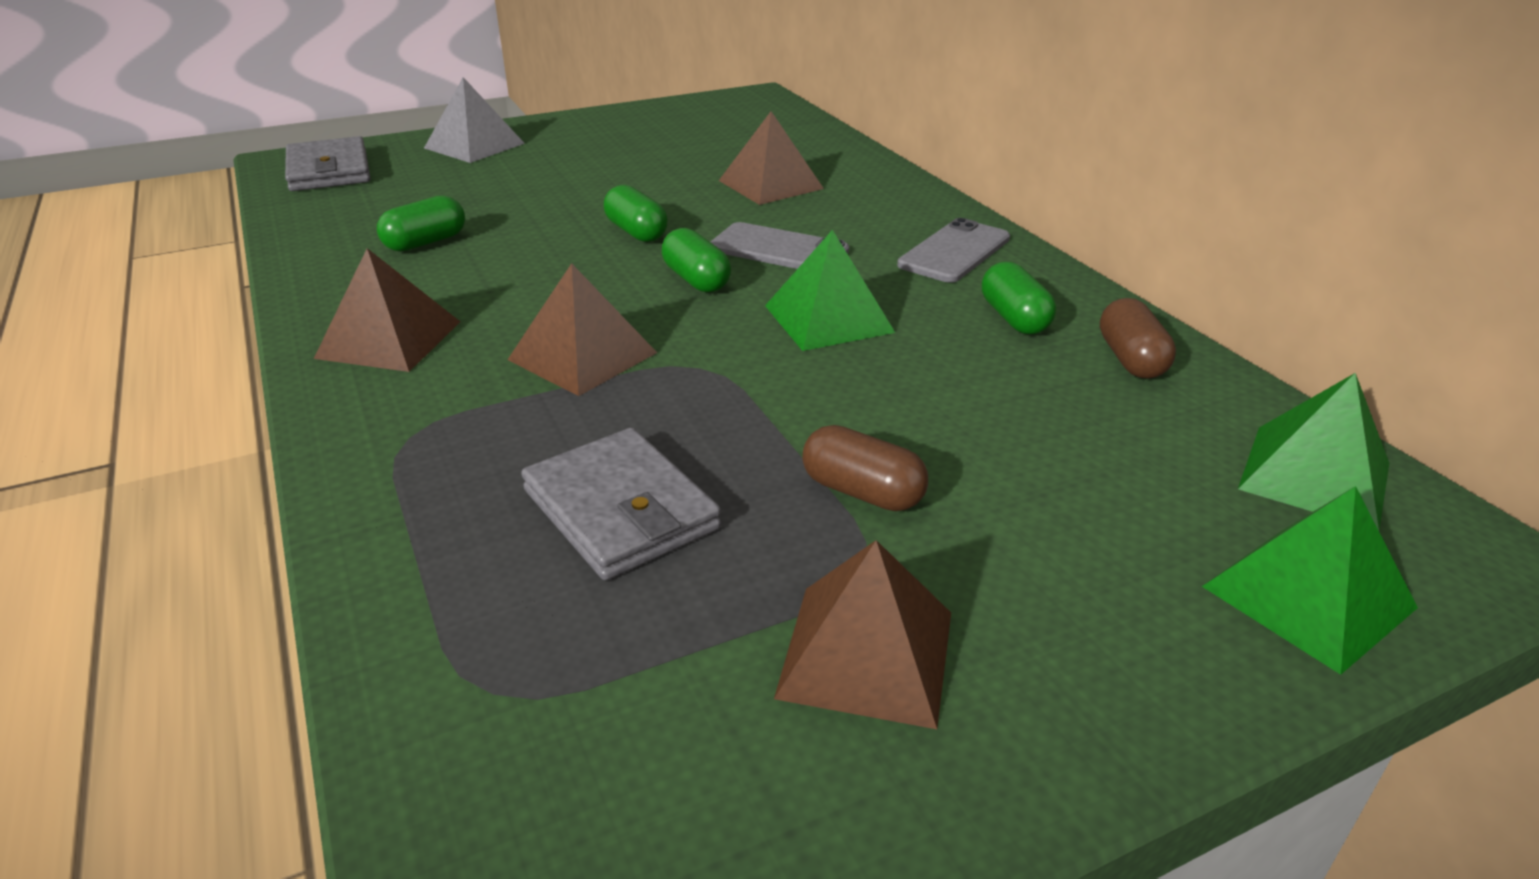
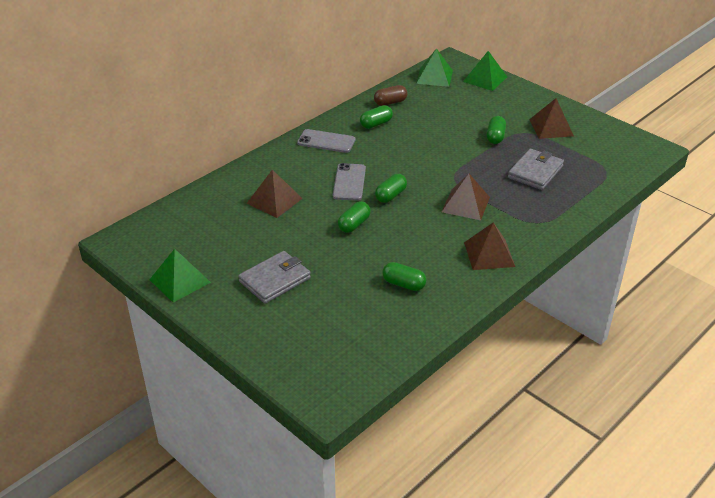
camera: 110 degrees left, 5 degrees up
grey wallet [285,136,370,191] -> grey wallet moved to [238,251,311,304]
grey pyramid [424,77,525,163] -> none
green pyramid [765,230,895,351] -> green pyramid moved to [150,249,211,303]
brown capsule [802,425,928,511] -> green capsule [486,116,506,144]

